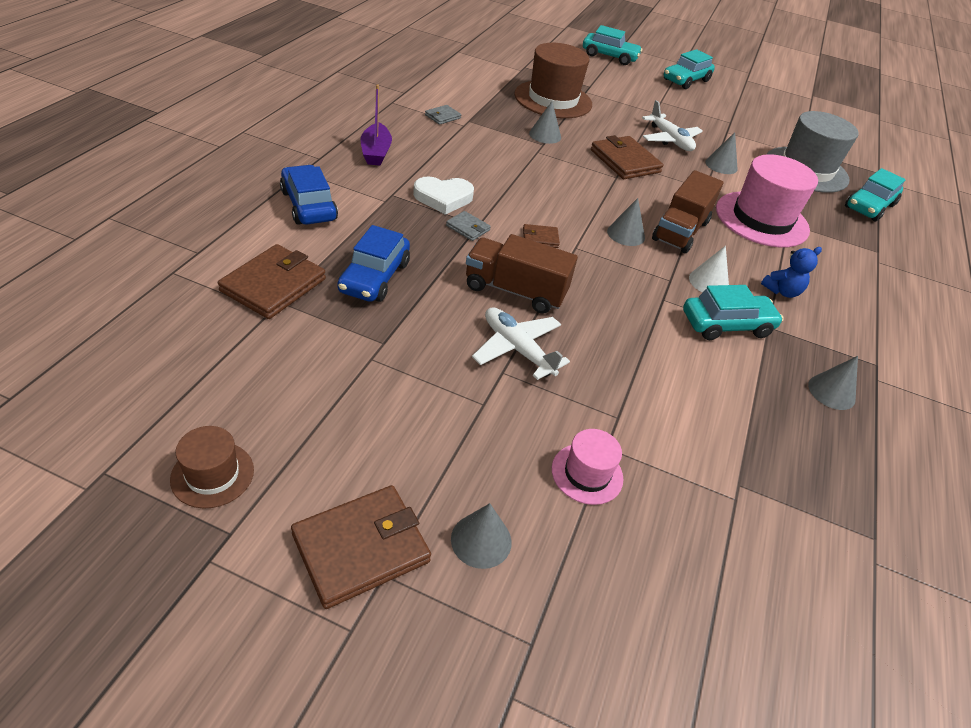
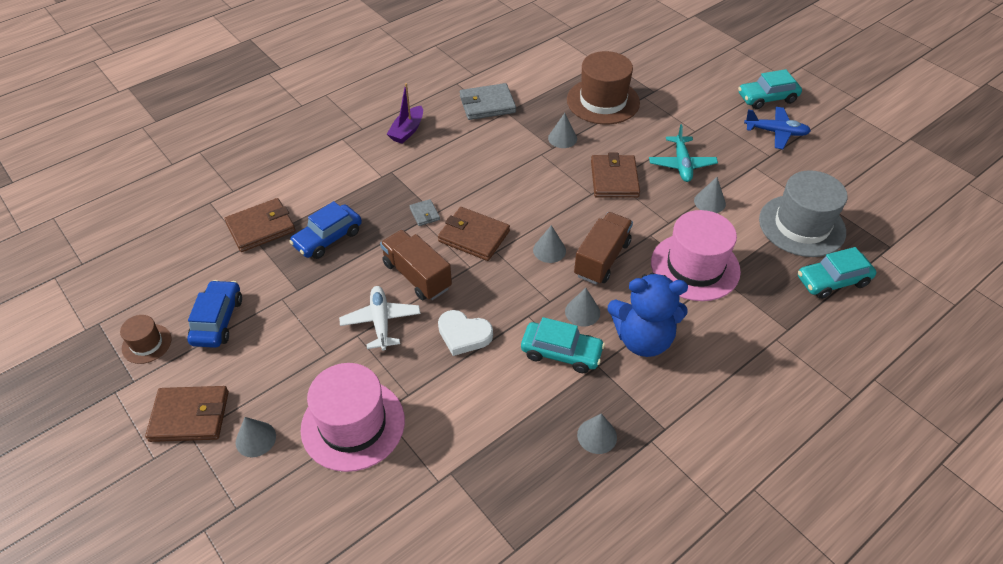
camera: 35 degrees right, 5 degrees up
blue car [280,165,338,225] -> blue car moved to [187,280,242,348]
white heart [413,176,474,215] -> white heart moved to [438,310,493,356]
grey wallet [425,105,461,125] -> grey wallet [460,83,516,120], size x2.00
brown wallet [523,224,560,248] -> brown wallet [438,207,510,261], size x2.00
pink hat [552,429,624,505] -> pink hat [301,363,405,472], size x2.00
turquoise car [583,25,642,65] -> none
white plane [642,100,703,151] -> turquoise plane [649,124,718,182]
brown truck [652,170,724,253] -> brown truck turned 150 degrees clockwise [574,212,633,285]
white cone [689,246,729,292] -> grey cone [565,288,600,326]
blue teddy bear [761,247,822,298] -> blue teddy bear [608,273,688,357], size x2.05
none -> blue plane [744,107,811,149]

